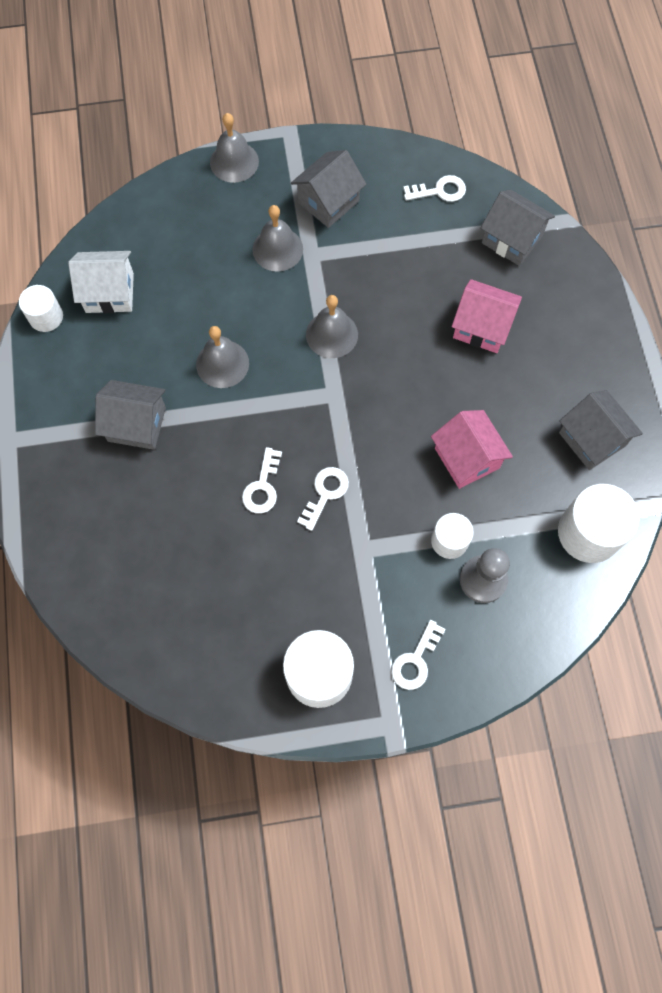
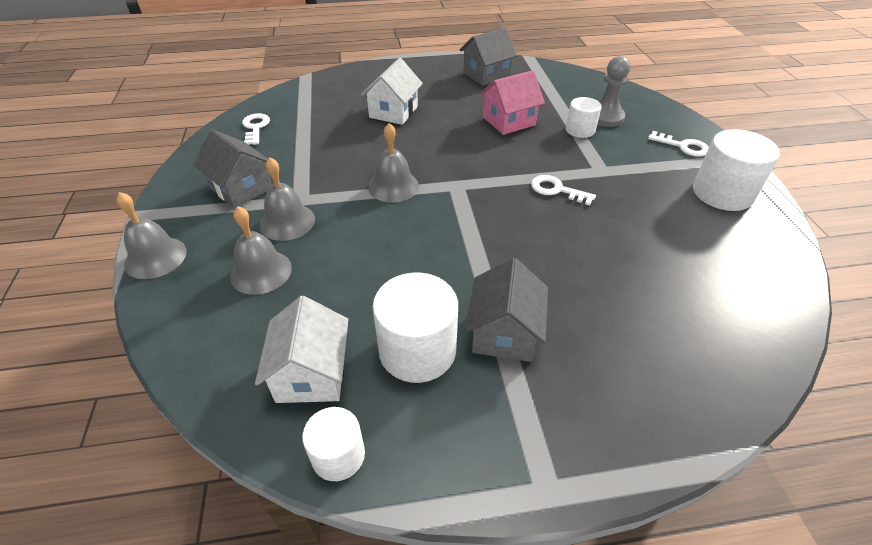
camera: 90 degrees left, 25 degrees down
grey bell [196,326,249,388] -> grey bell moved to [230,206,292,295]
white key [242,447,282,514] -> none
pink house [452,279,522,353] -> white house [361,58,423,125]
grey house [480,190,555,266] -> none
white cylinder [558,484,640,563] -> white cylinder moved to [373,272,458,383]

